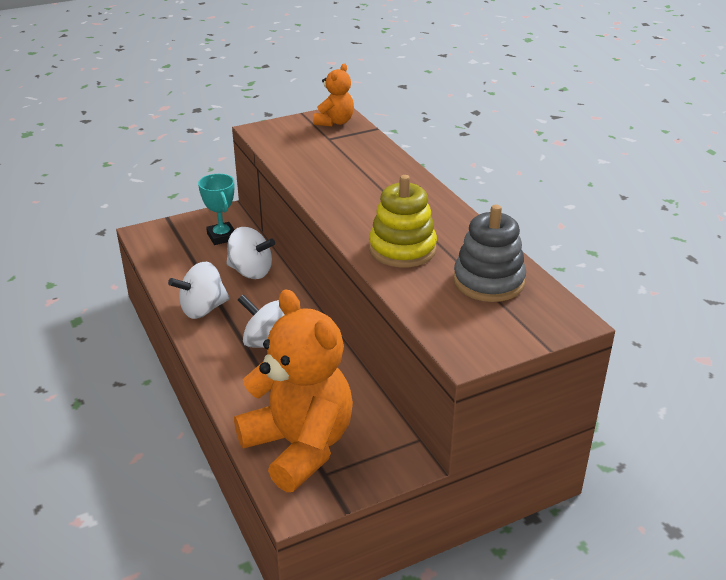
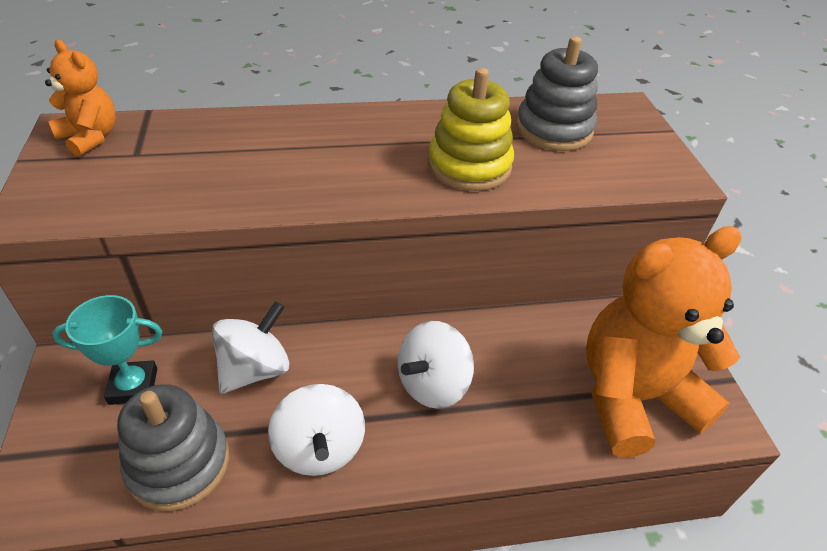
camera: 75 degrees left, 10 degrees up
none -> grey stacking toy [117,384,229,511]

